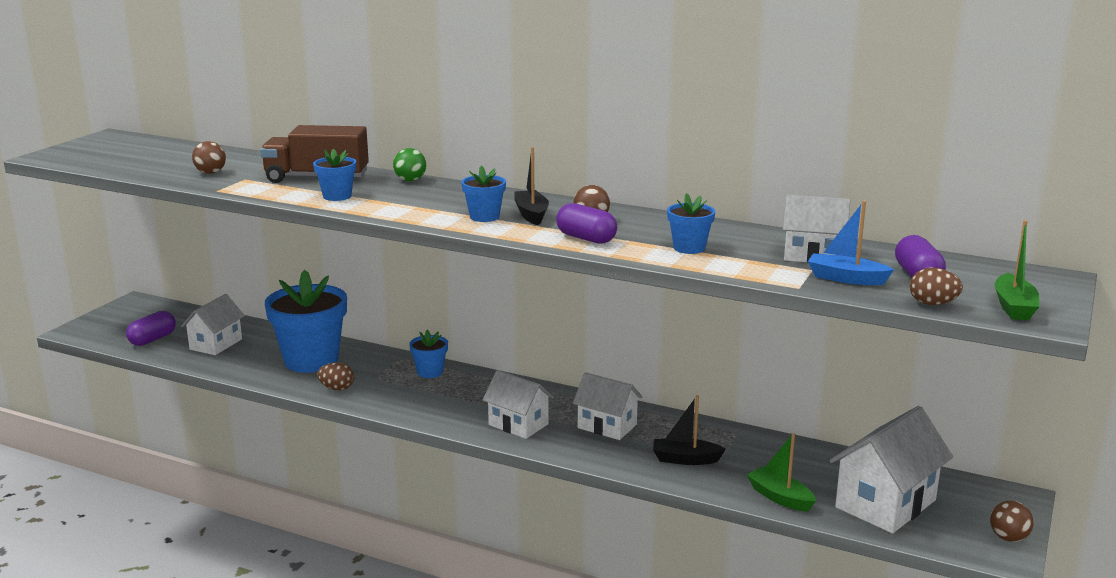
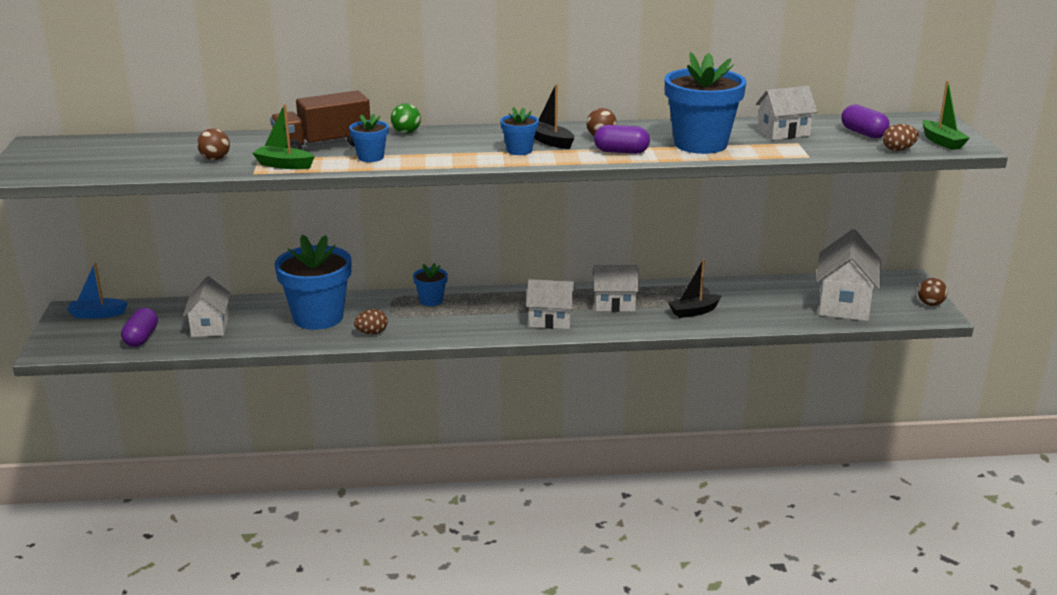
camera: 30 degrees left, 5 degrees up
blue flower pot [667,193,715,254] -> blue flower pot [665,52,746,154], size x2.11
green boat [747,433,816,512] -> green boat moved to [252,104,315,169]
blue boat [808,201,894,285] -> blue boat moved to [67,262,128,319]

